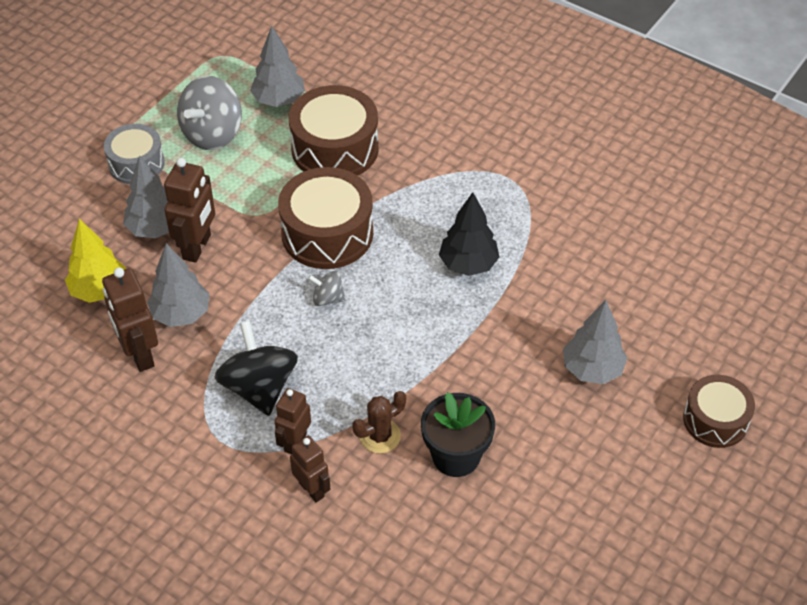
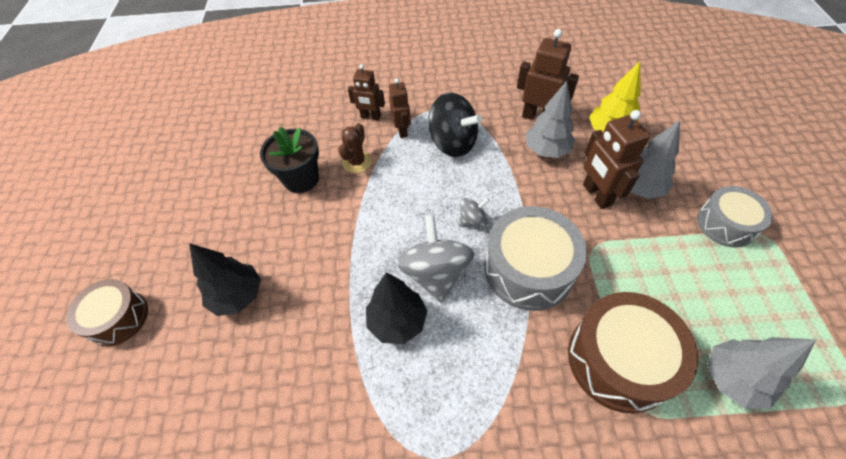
camera: 145 degrees right, 5 degrees up
grey spinning top [177,76,242,150] -> grey spinning top moved to [396,215,474,303]
brown drum [278,167,373,269] -> grey drum [484,206,587,311]
grey tree [563,300,627,384] -> black tree [189,243,261,316]

